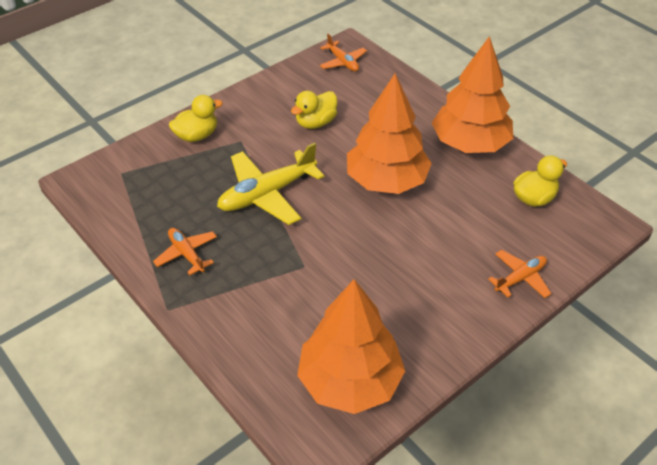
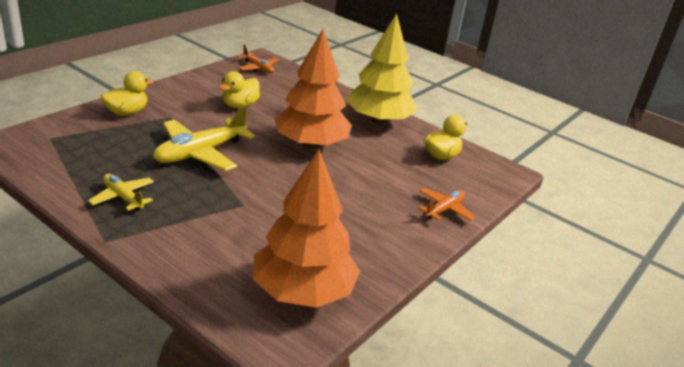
camera: 15 degrees left, 15 degrees down
orange plane [153,228,217,275] -> yellow plane [88,174,154,211]
orange tree [432,36,513,153] -> yellow tree [346,13,417,125]

